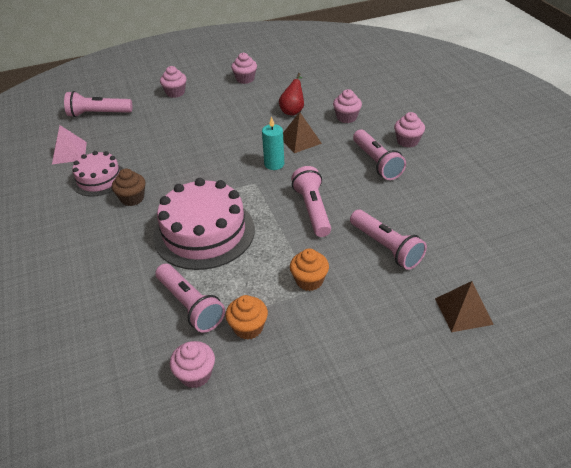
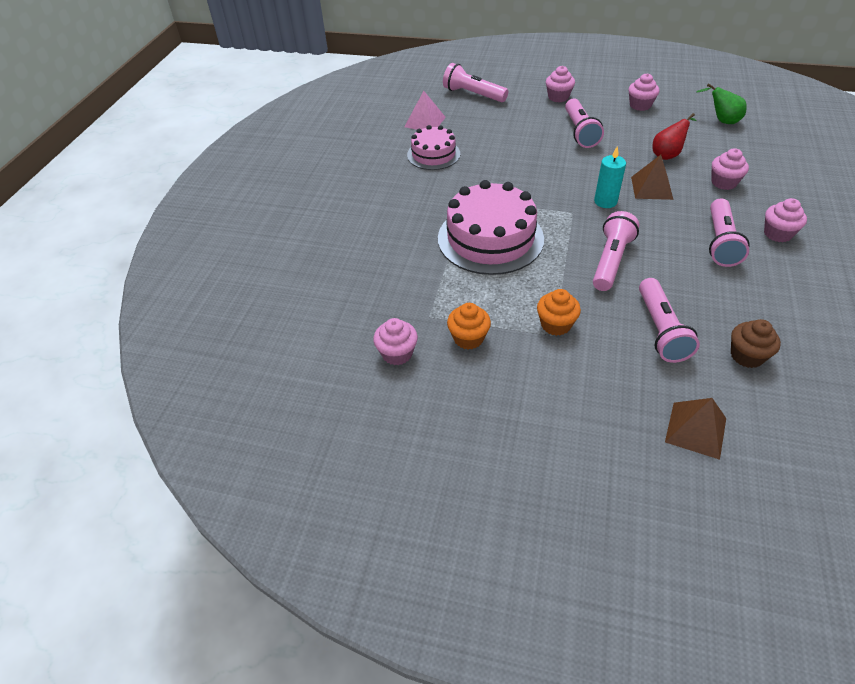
camera: 35 degrees right, 5 degrees up
brown cupcake [112,169,145,206] -> brown cupcake moved to [731,319,781,368]
pink flashlight [156,264,225,333] -> pink flashlight moved to [565,98,604,148]
none -> green pear [697,83,747,124]

